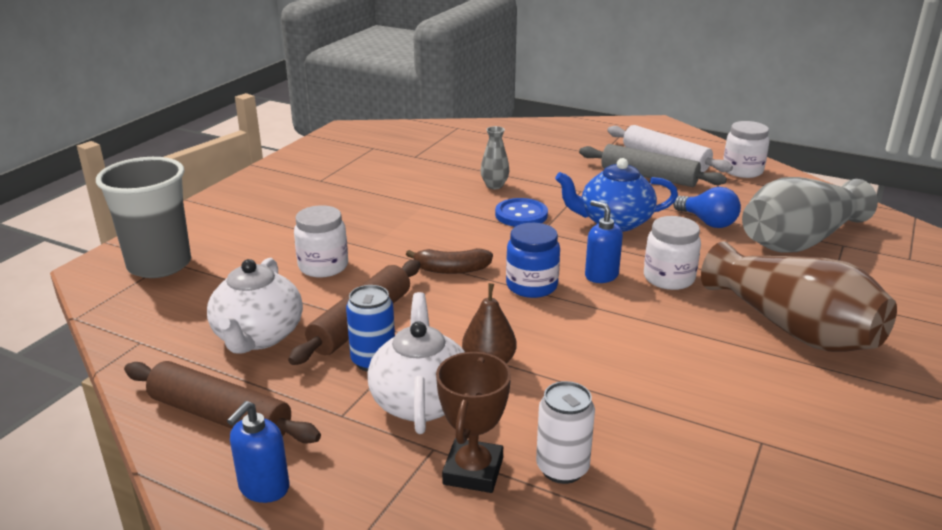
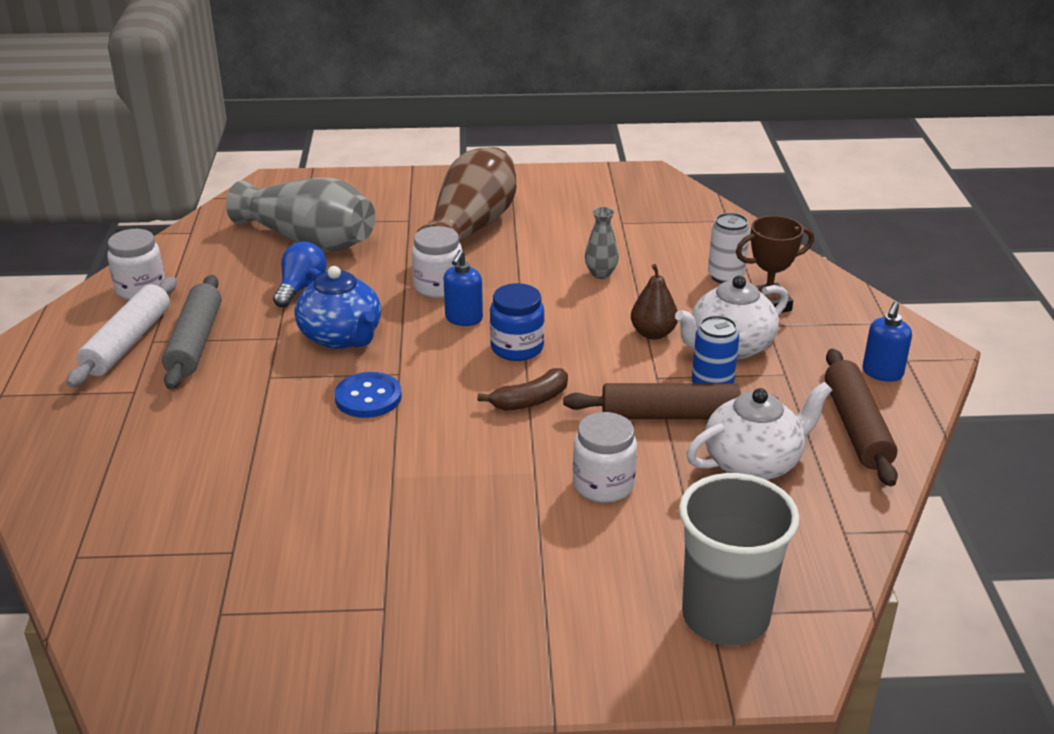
camera: 120 degrees left, 5 degrees up
blue soap dispenser [227,401,289,503] -> blue soap dispenser turned 120 degrees clockwise [863,302,912,382]
brown banana [406,248,493,274] -> brown banana turned 90 degrees clockwise [477,368,568,411]
grey vase [481,126,509,189] -> grey vase moved to [585,207,619,279]

